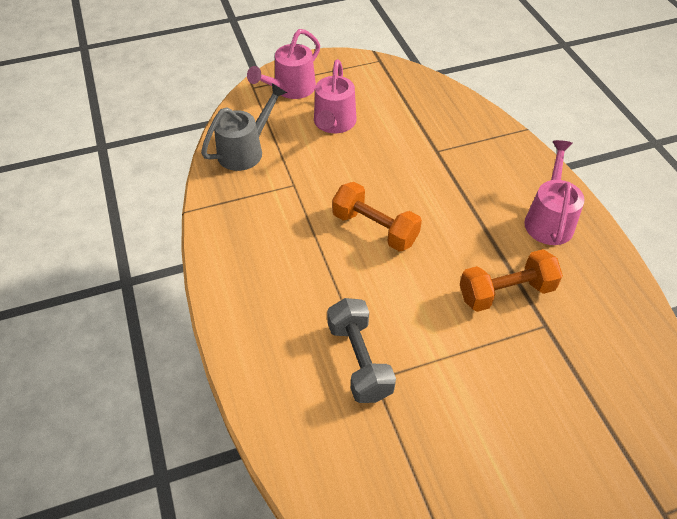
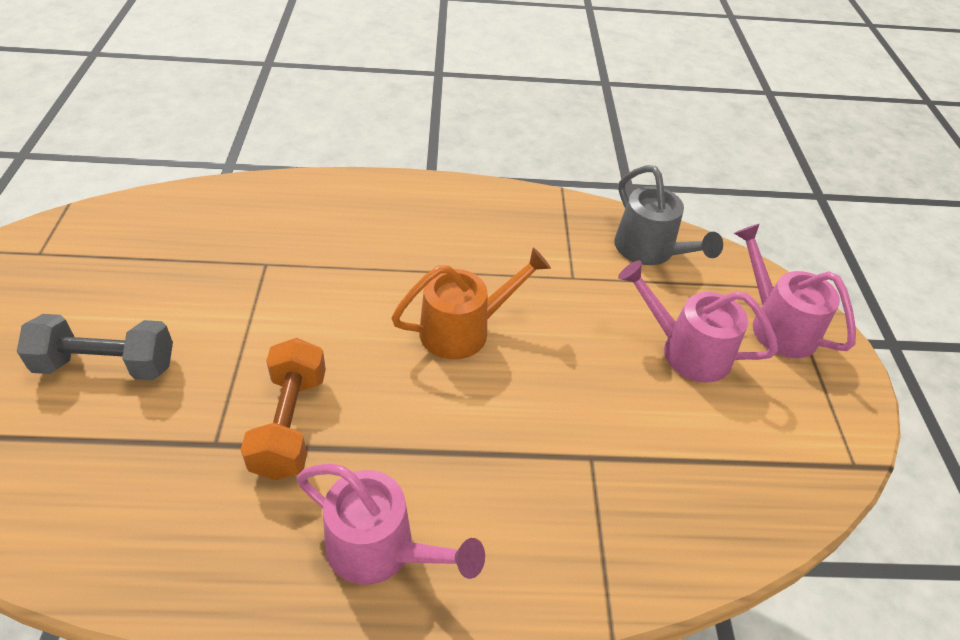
camera: 105 degrees right, 5 degrees down
grey dumbbell [327,298,396,403] -> grey dumbbell moved to [17,314,173,380]
orange dumbbell [332,182,422,252] -> orange watering can [391,248,551,360]

